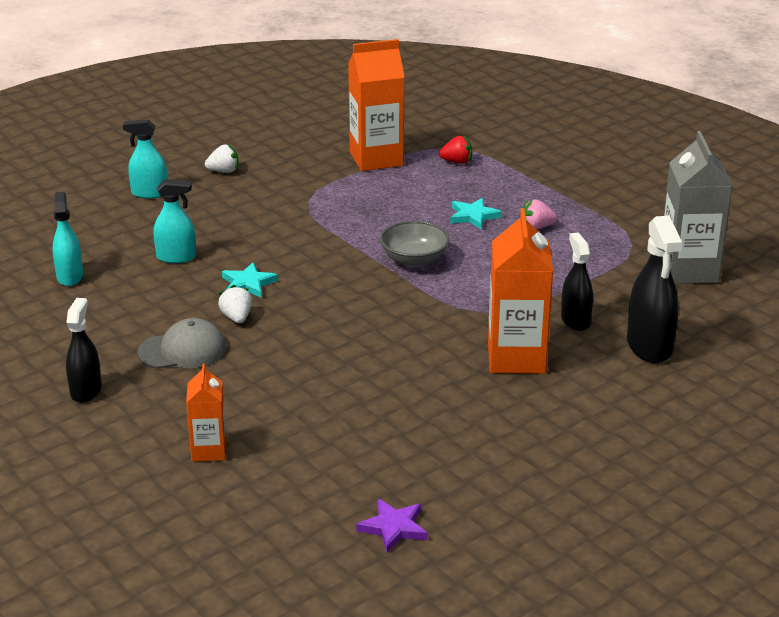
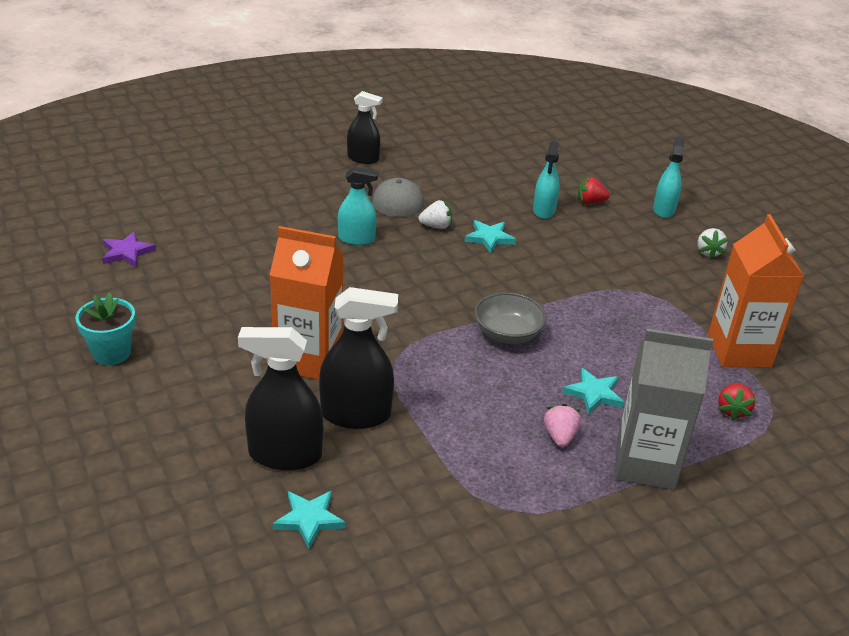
camera: 100 degrees right, 5 degrees up
turquoise spray bottle [52,192,83,286] -> turquoise spray bottle moved to [338,167,378,245]
orange carton [186,363,226,461] -> none
black spray bottle [561,232,593,331] -> black spray bottle [319,287,398,429], size x1.53
grey carton [664,131,733,284] -> grey carton moved to [615,329,713,490]
none -> turquoise flower pot [75,293,135,365]
none -> turquoise star [273,491,346,549]
none -> red strawberry [578,177,610,204]

